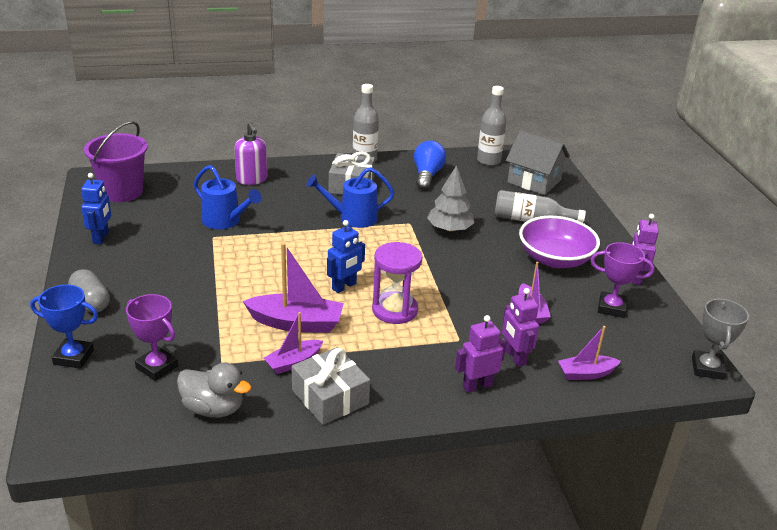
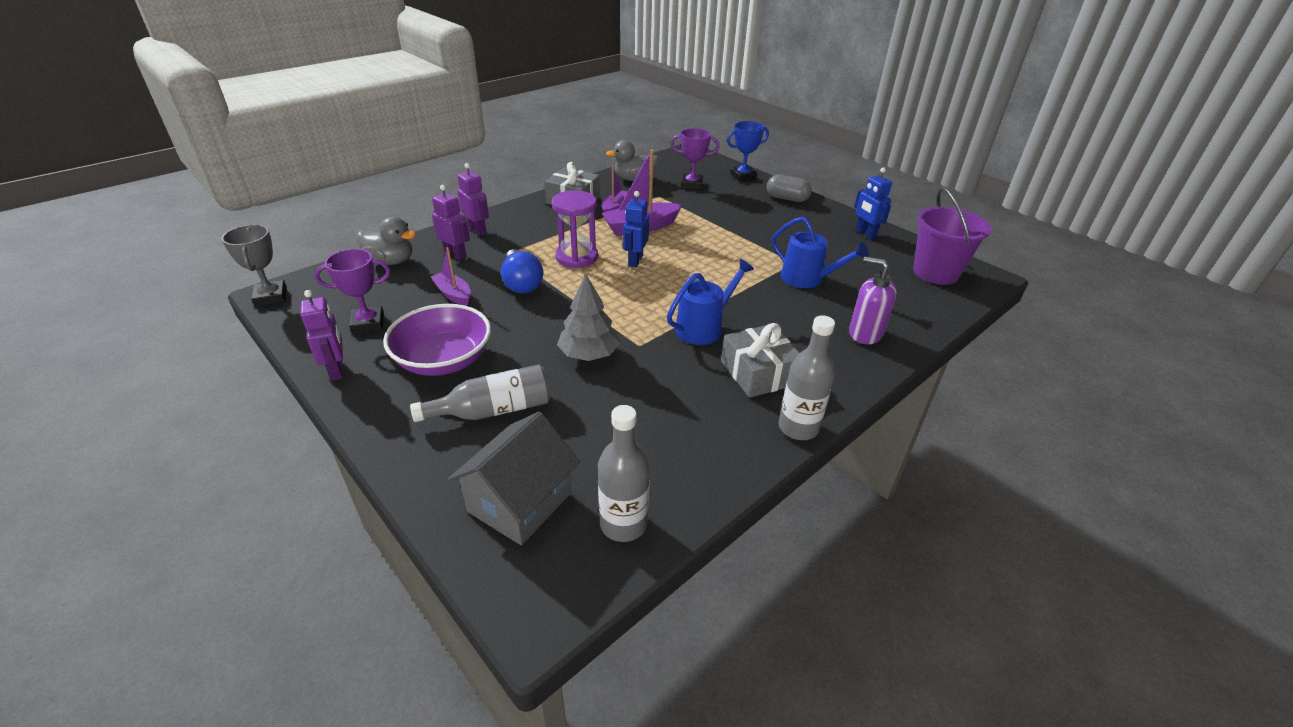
camera: 150 degrees right, 5 degrees up
blue watering can [194,165,262,229] -> blue watering can turned 150 degrees counterclockwise [772,217,869,288]
blue light bulb [414,141,446,190] -> blue light bulb moved to [501,249,543,293]
purple robot [455,315,506,393] -> purple robot turned 75 degrees counterclockwise [457,163,489,236]
grey house [506,130,570,195] -> grey house turned 60 degrees counterclockwise [448,412,580,545]
purple boat [558,326,621,380] -> grey duck [356,217,416,265]

